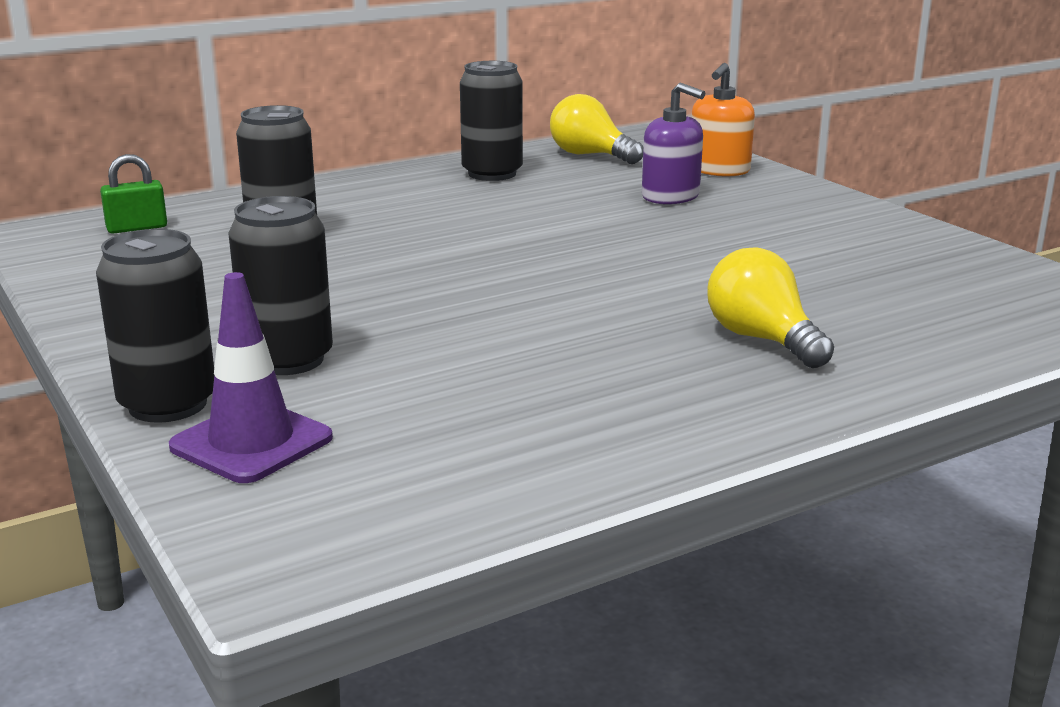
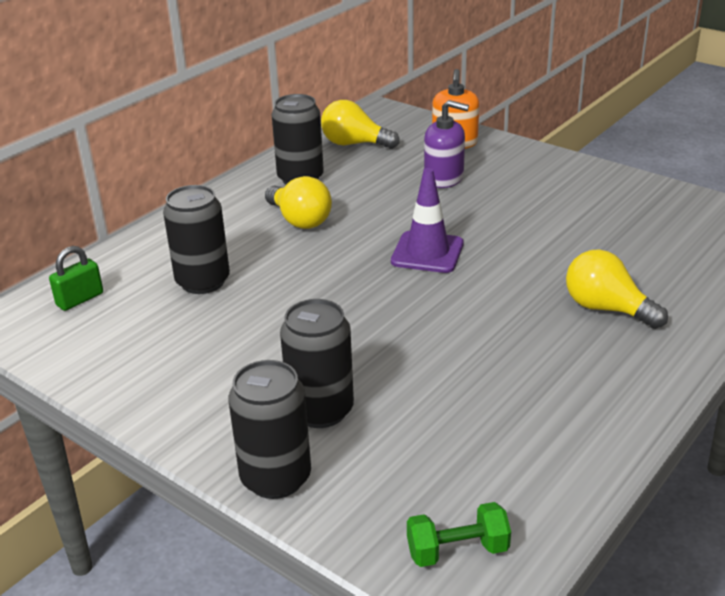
camera: 20 degrees left, 10 degrees up
purple traffic cone [169,272,333,483] -> purple traffic cone moved to [391,168,464,273]
none -> yellow light bulb [265,176,332,229]
none -> green dumbbell [407,502,511,567]

